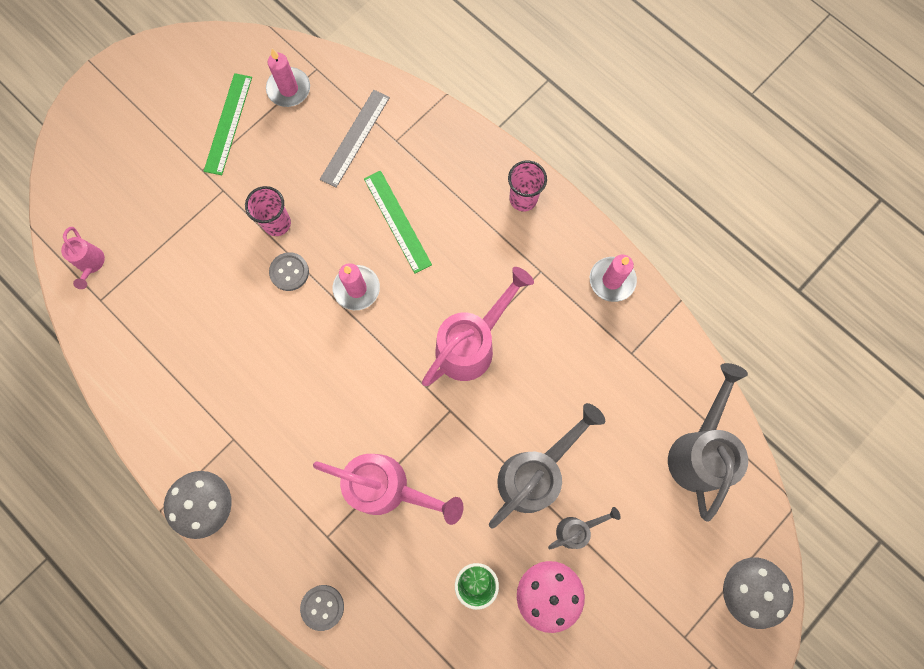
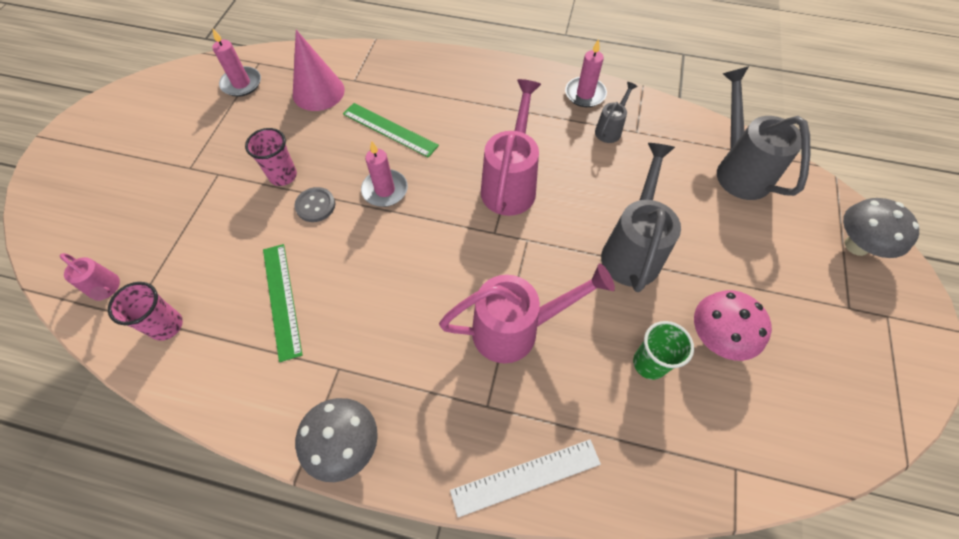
camera: 30 degrees left, 15 degrees down
green ruler [204,73,252,175] -> green ruler moved to [263,244,302,362]
grey button [300,585,344,631] -> white ruler [450,439,601,518]
grey ruler [320,90,390,188] -> pink cone [293,30,345,111]
pink cup [508,161,547,212] -> pink cup moved to [108,282,183,341]
grey watering can [548,507,621,549] -> grey watering can moved to [595,82,638,143]

